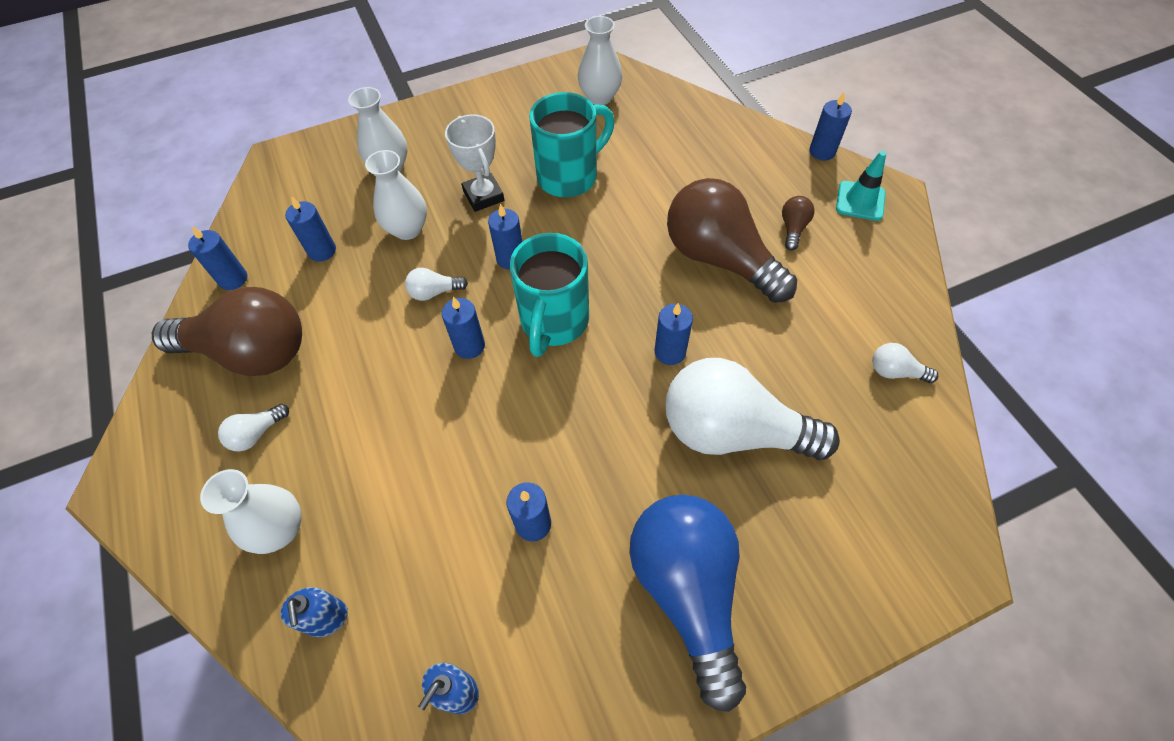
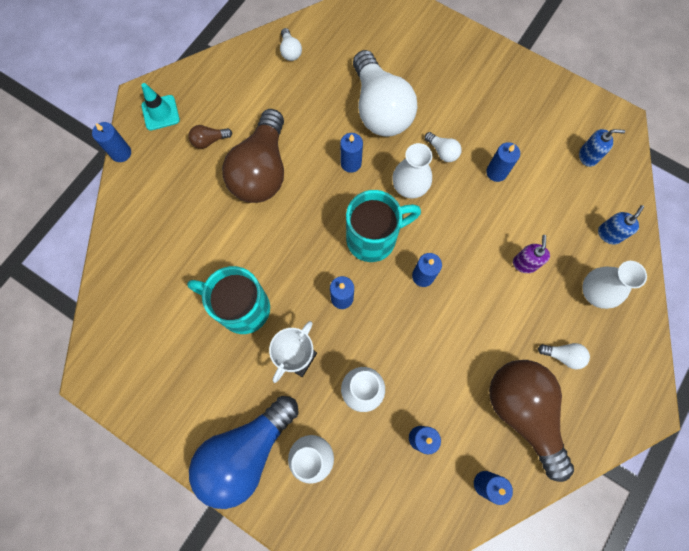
camera: 125 degrees left, 15 degrees up
white light bulb [405,268,468,301] -> white light bulb moved to [425,132,462,162]
white vase [578,16,623,105] -> white vase moved to [393,143,432,198]
blue light bulb [630,495,746,712] -> blue light bulb moved to [189,396,299,509]
none -> purple soap dispenser [513,235,550,273]

